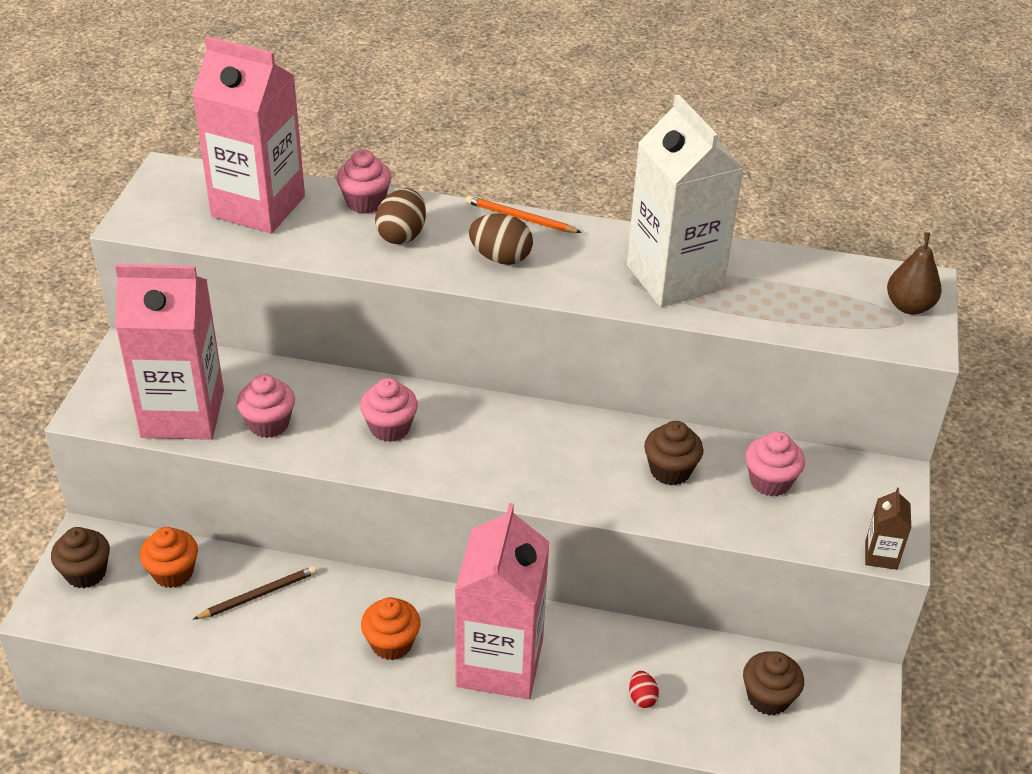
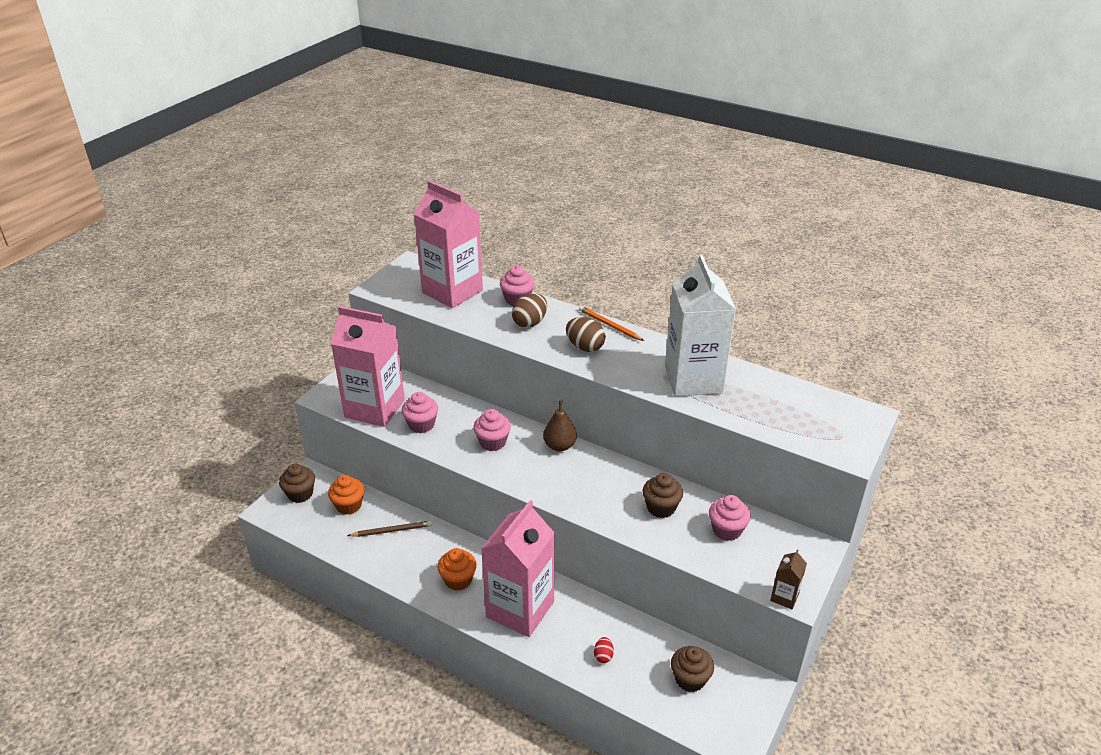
camera: 20 degrees right, 5 degrees down
brown pear [887,232,942,314] -> brown pear moved to [543,400,577,452]

